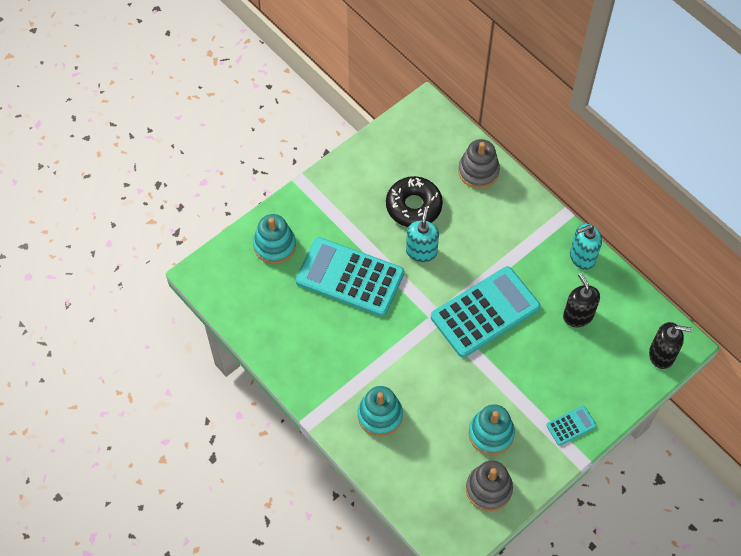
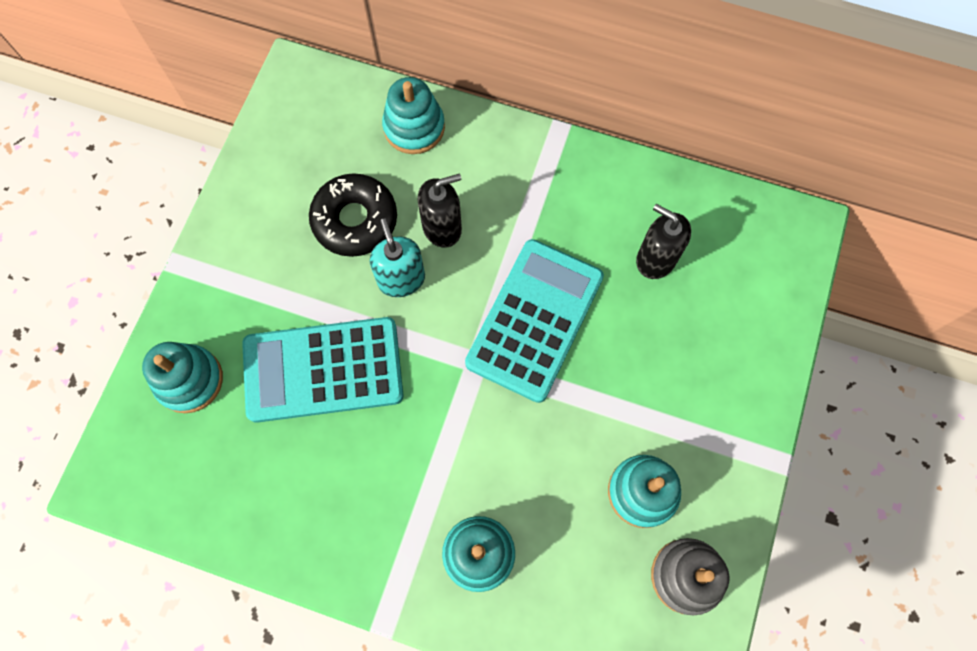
camera: 30 degrees left, 10 degrees up
grey stacking toy [458,139,500,189] -> turquoise stacking toy [382,77,445,154]
turquoise calculator [546,406,597,446] -> none
turquoise soap dispenser [570,224,602,270] -> none
black soap dispenser [649,322,692,369] -> black soap dispenser moved to [418,174,462,248]

